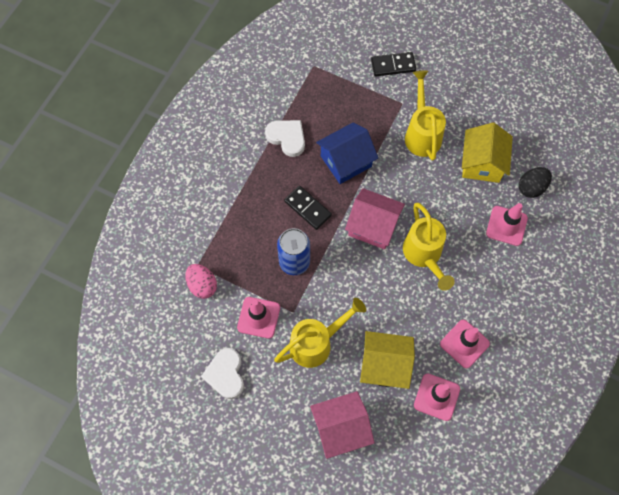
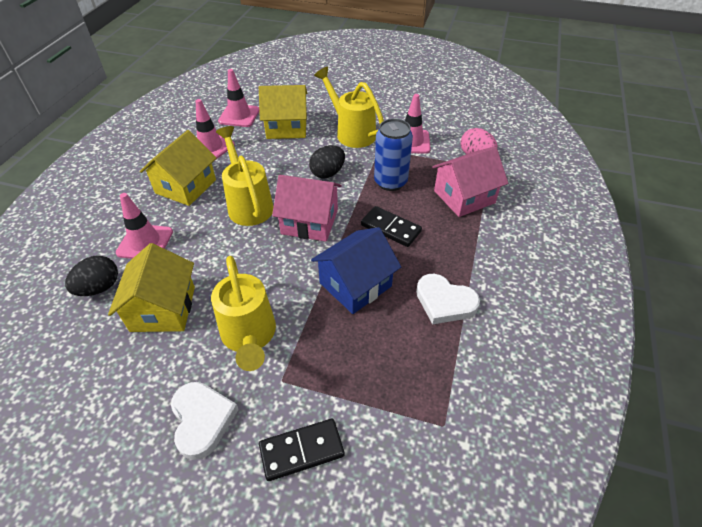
camera: 170 degrees right, 20 degrees down
white heart [201,348,244,399] -> white heart moved to [171,382,239,460]
yellow watering can [274,298,366,368] -> yellow watering can turned 90 degrees clockwise [314,67,384,148]
pink house [310,391,375,459] -> pink house moved to [432,146,508,217]
none -> yellow house [140,130,216,206]
none -> black egg [309,145,345,179]

